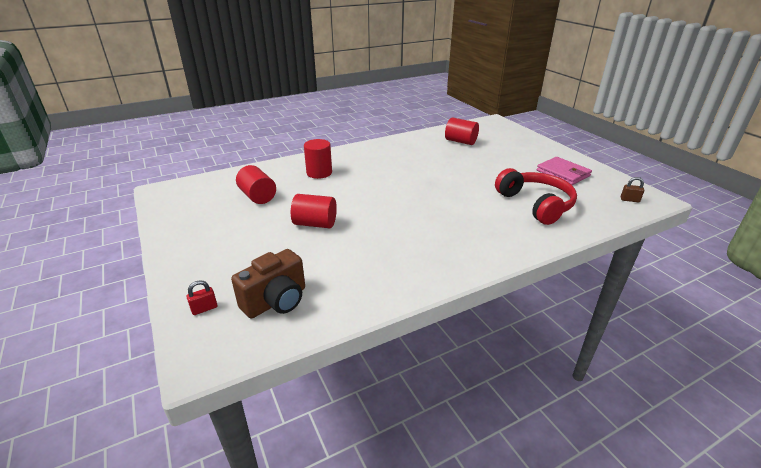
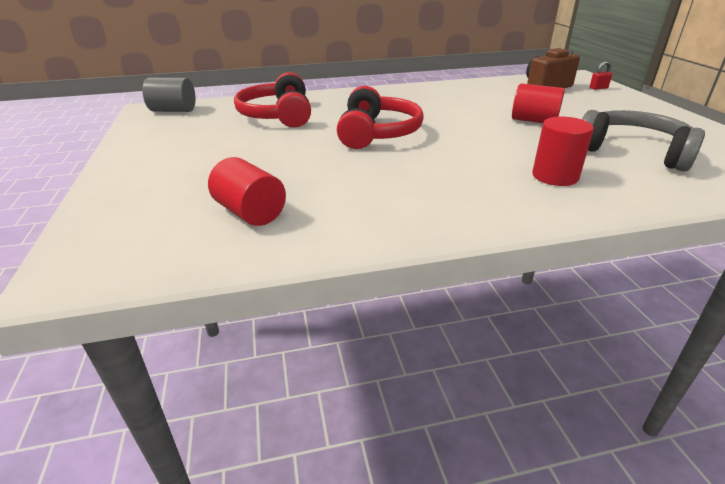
camera: 165 degrees left, 0 degrees up
red cylinder [236,165,276,204] -> grey headphones [582,110,705,171]
pink wallet [537,157,592,185] -> none
brown padlock [620,177,645,202] -> grey cylinder [142,78,196,112]
none -> red headphones [337,86,424,149]

